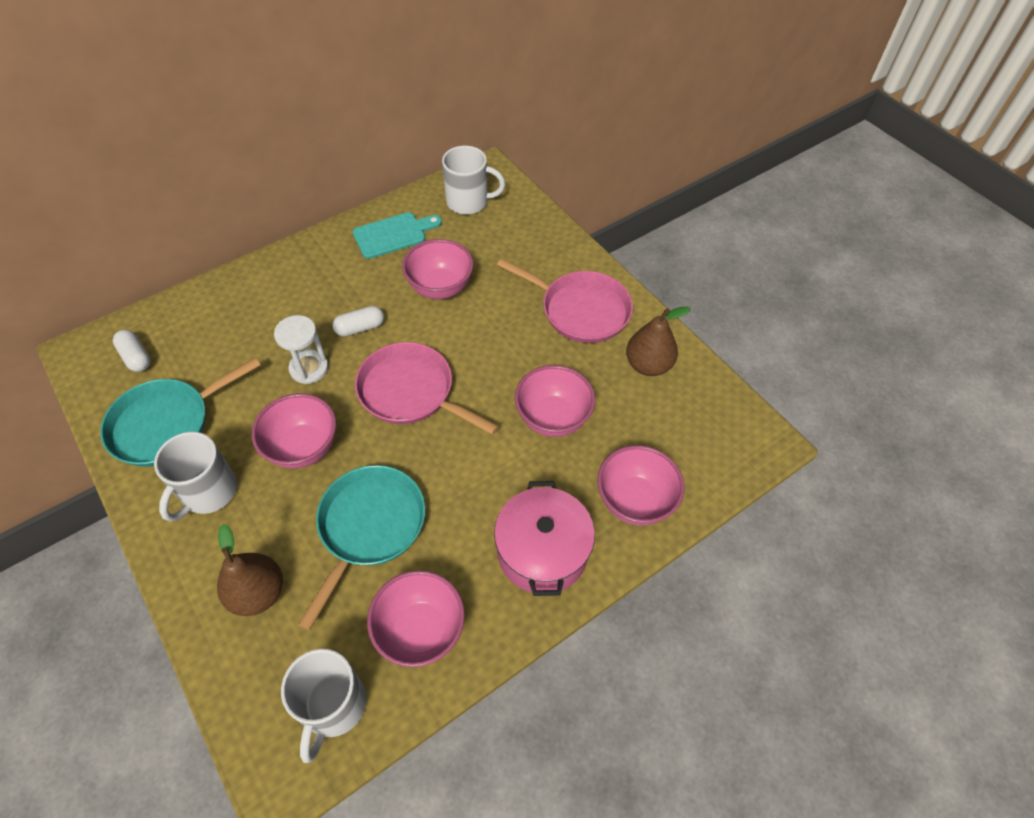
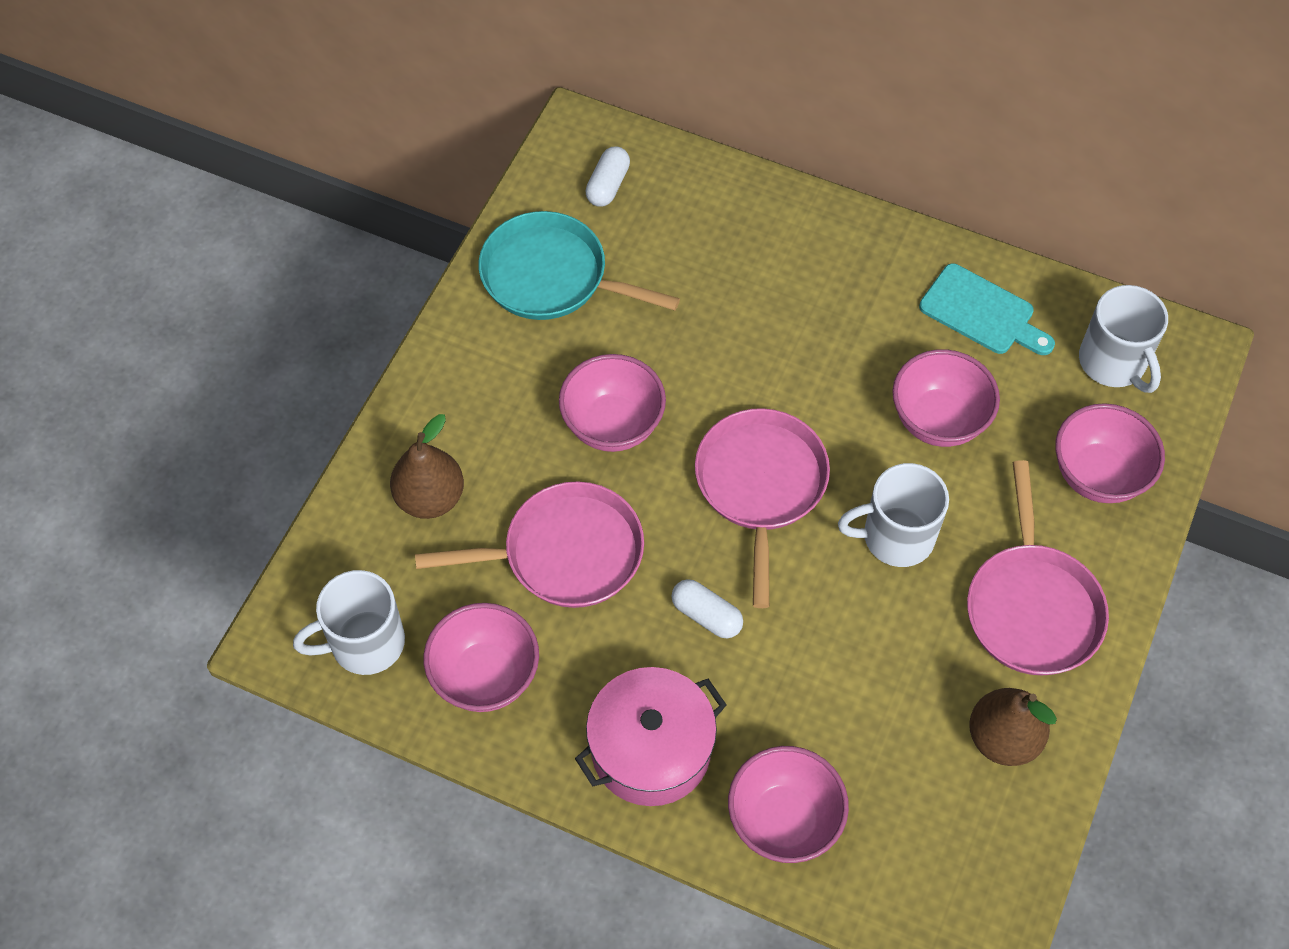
camera: 60 degrees right, 5 degrees up
white mug [154,432,237,522] -> white mug moved to [838,463,949,567]
white hourglass [274,315,329,384] -> none
turquoise pan [298,465,425,630] -> pink pan [415,481,644,608]
white capsule [332,306,384,337] -> white capsule moved to [672,579,743,638]
pink bowl [515,365,595,437] -> pink bowl moved to [1055,403,1165,503]

